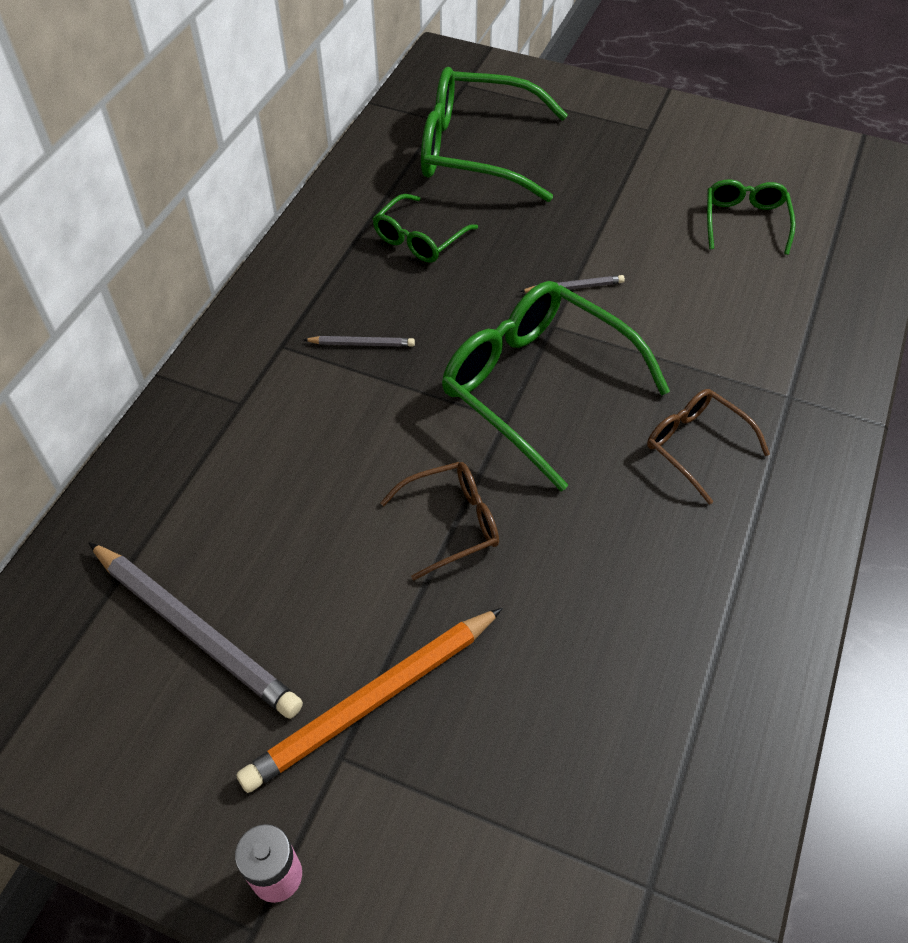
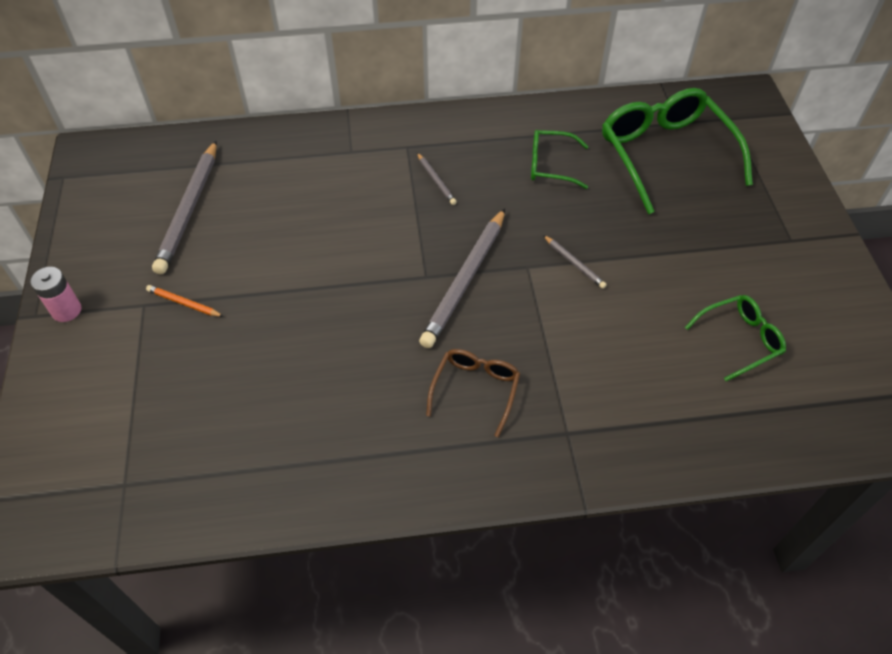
camera: 60 degrees right, 0 degrees up
orange pencil [236,608,503,793] -> orange pencil [146,285,224,317], size x0.46
brown glasses [380,462,499,580] -> none
green glasses [442,281,670,492] -> grey pencil [419,208,505,348]

